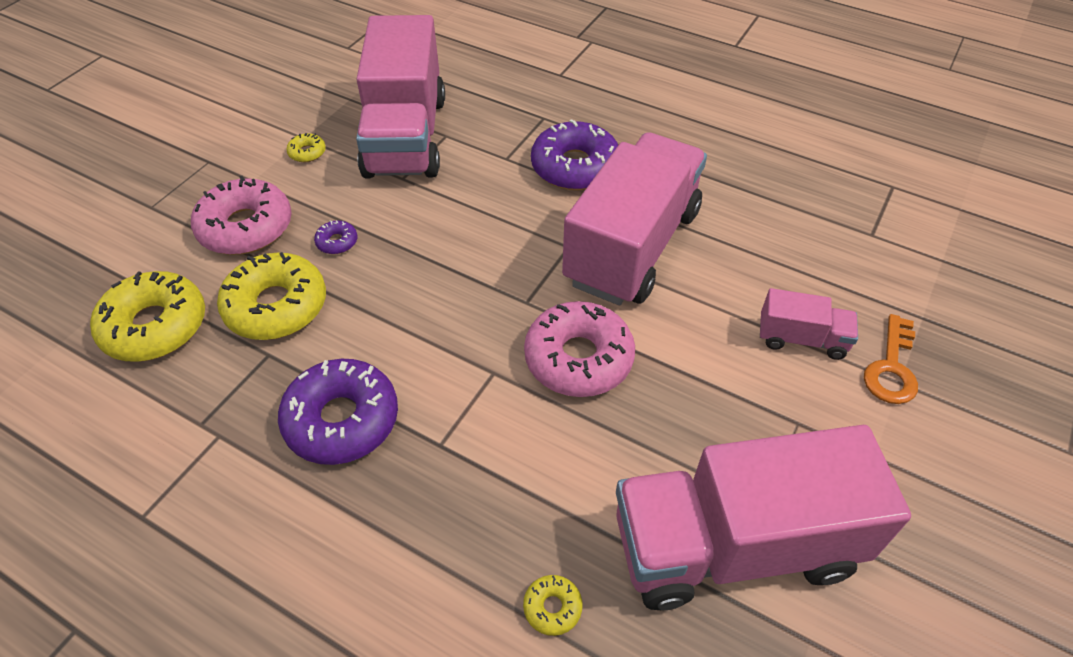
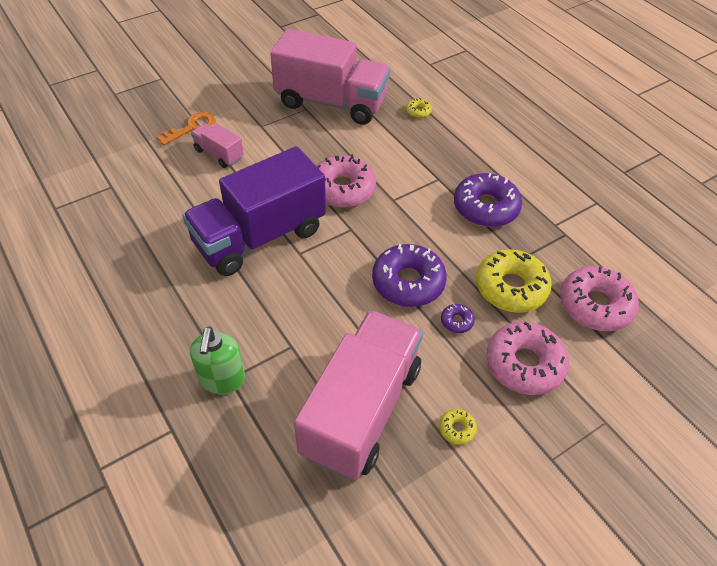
camera: 155 degrees left, 0 degrees up
yellow donut [90,271,205,362] -> pink donut [560,266,639,331]
purple donut [531,119,618,190] -> purple donut moved to [372,244,447,307]
pink truck [562,132,707,305] -> purple truck [182,146,326,276]
none -> green soap dispenser [190,326,245,394]

